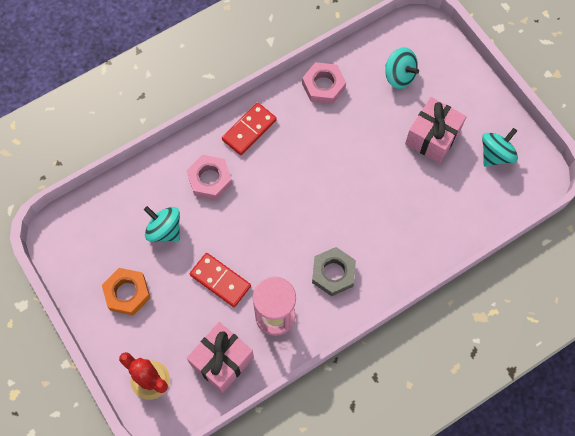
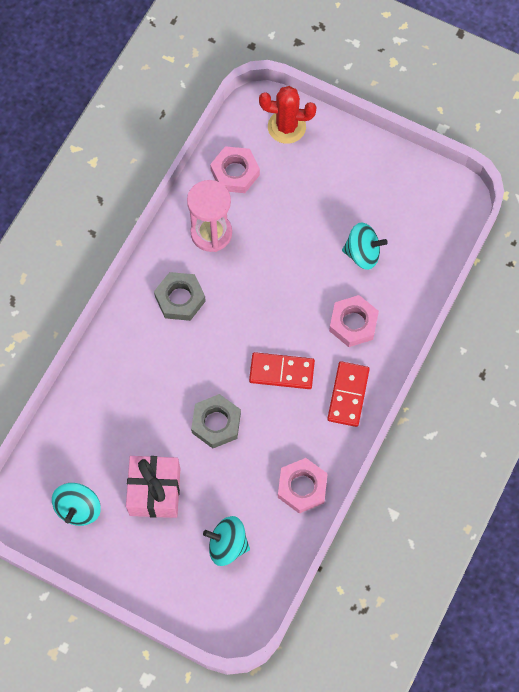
camera: 150 degrees right, 0 degrees up
orange nut [102,268,150,316] -> none
pink gift [187,322,254,393] -> pink nut [210,146,260,193]
red domino [189,253,251,307] -> red domino moved to [249,352,315,389]
none -> grey nut [191,394,241,449]

